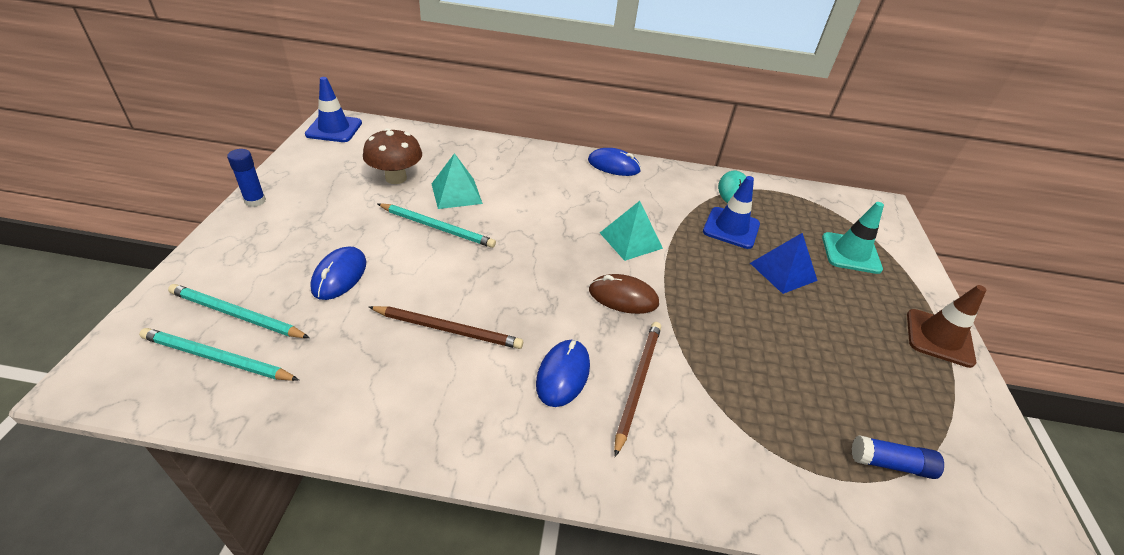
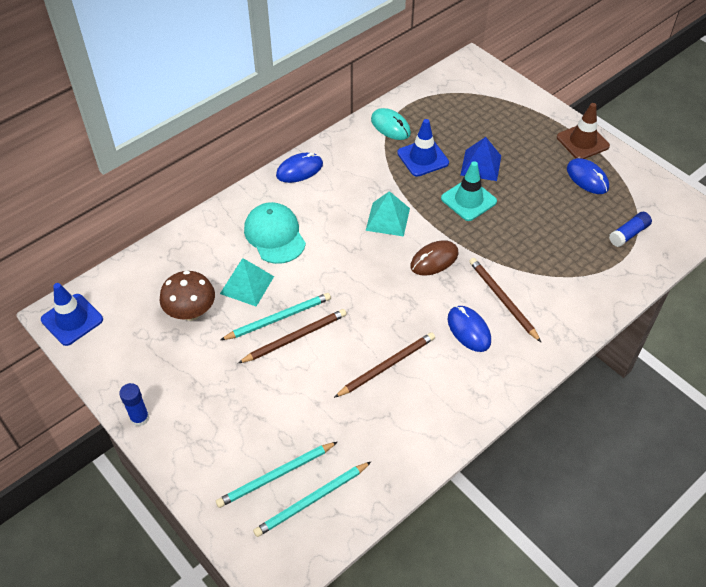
camera: 45 degrees left, 10 degrees up
blue mouse [310,247,367,300] -> blue mouse moved to [567,158,609,194]
turquoise traffic cone [822,202,884,274] -> turquoise traffic cone moved to [441,161,497,221]
none -> brown pencil [238,309,347,363]
none -> turquoise cap [244,202,306,264]

